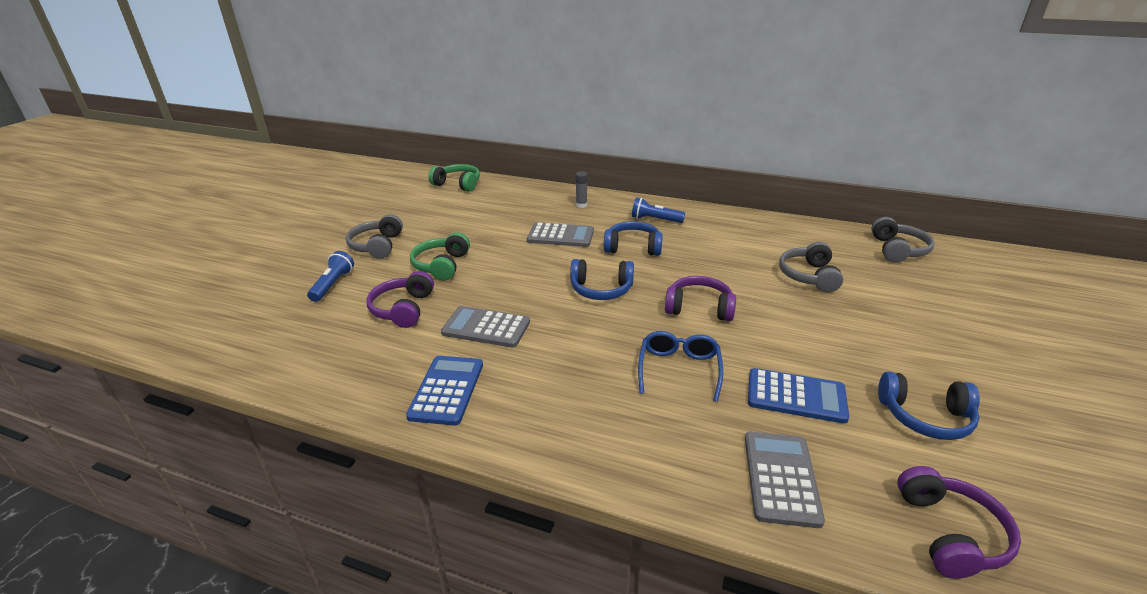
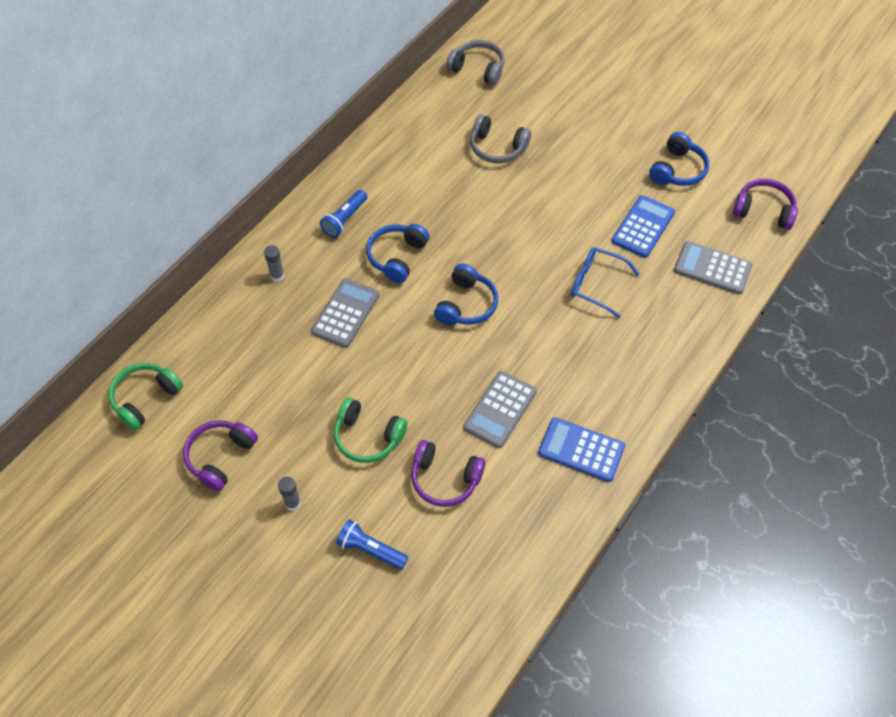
camera: 75 degrees left, 25 degrees up
grey headphones [346,214,403,259] -> grey glue stick [278,477,301,511]
purple headphones [665,276,736,321] -> purple headphones moved to [183,420,258,492]

